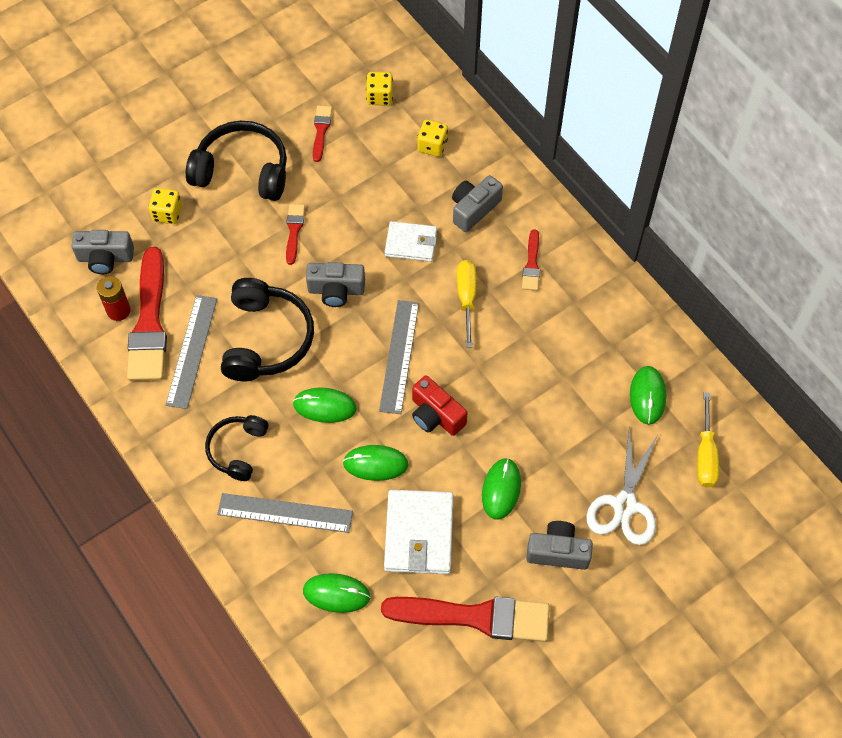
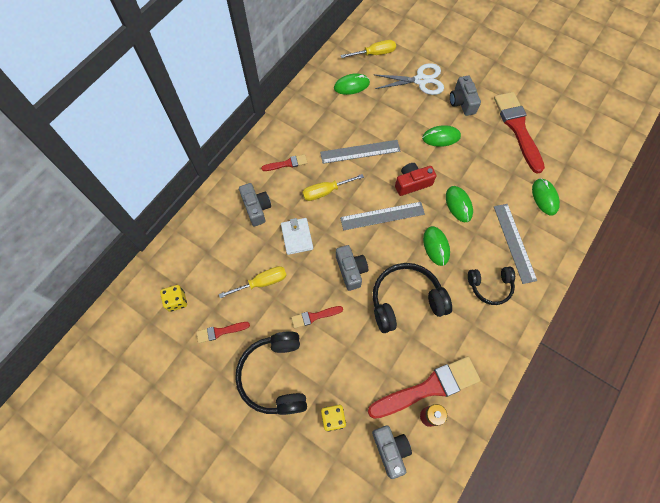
camera: 110 degrees left, 5 degrees up
grey ruler [166,295,217,409] -> grey ruler moved to [320,140,400,164]
white wallet [384,490,454,574] -> none
red camera [412,375,468,436] -> red camera turned 135 degrees counterclockwise [395,163,436,196]
yellow dice [417,120,448,157] -> none
grey camera [452,175,503,232] -> grey camera turned 135 degrees counterclockwise [239,183,271,226]
none -> yellow screwdriver [219,266,287,298]

